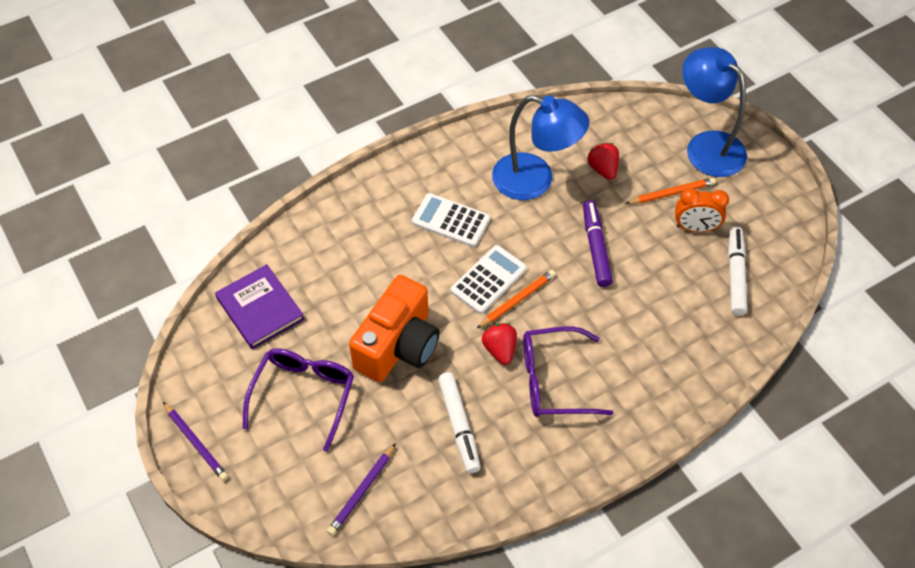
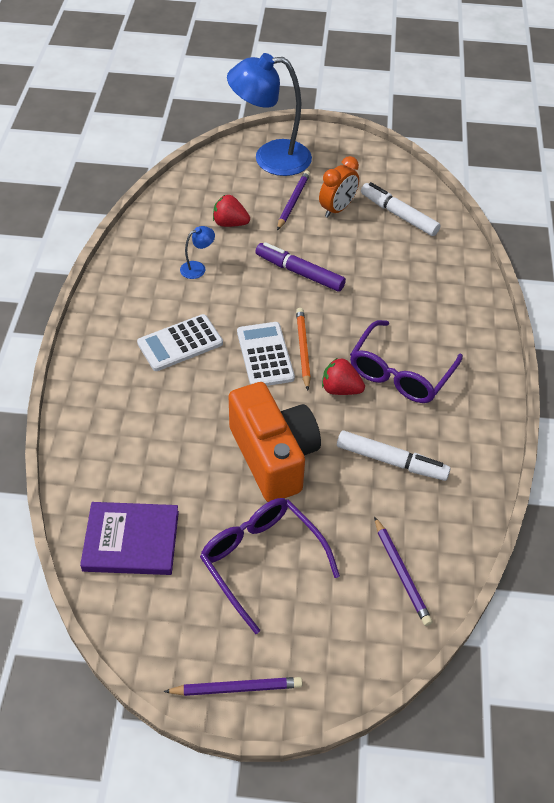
camera: 55 degrees left, 5 degrees down
blue lamp [492,95,589,200] -> blue lamp [180,226,215,279], size x0.40
orange pencil [625,177,716,204] -> purple pencil [277,171,310,230]

